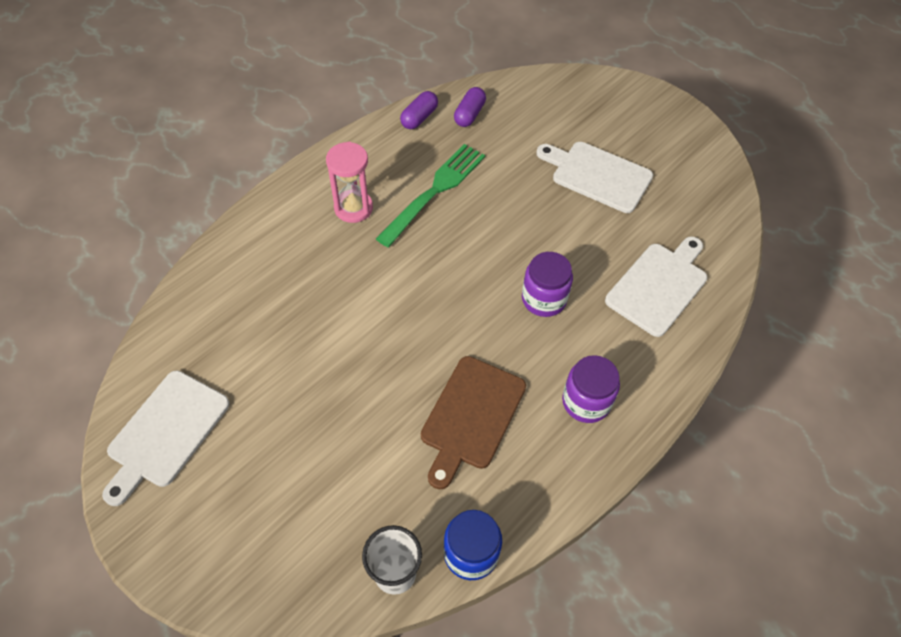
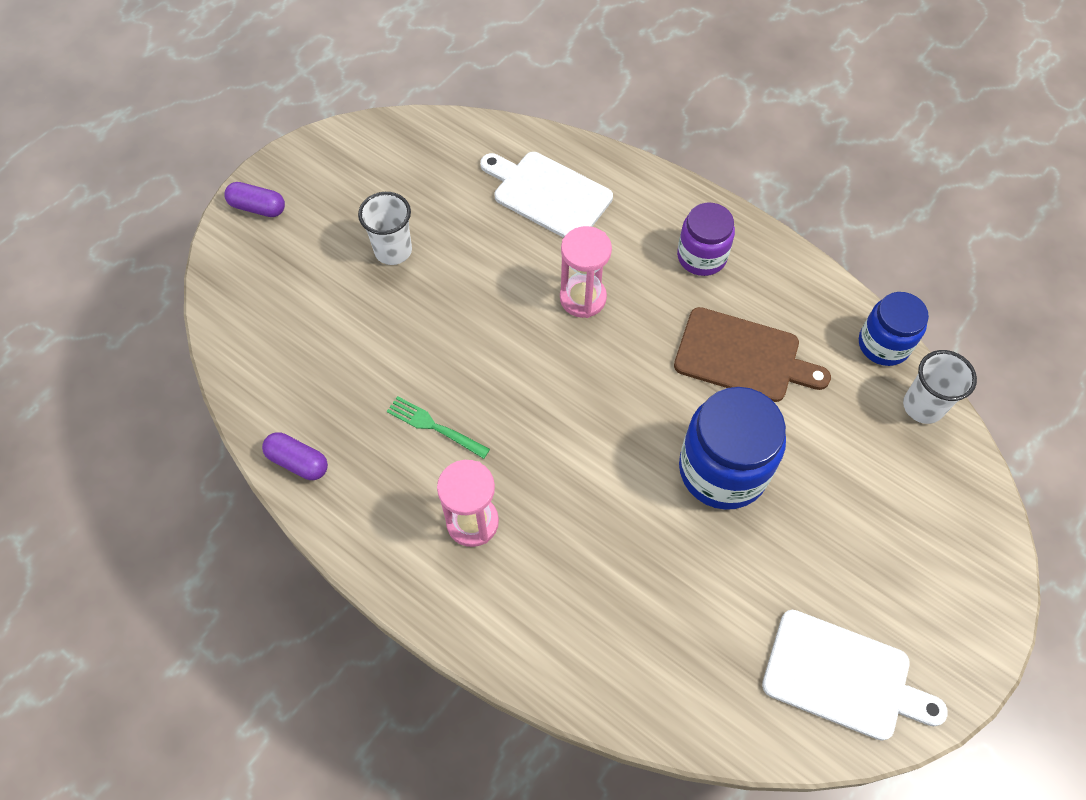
camera: 95 degrees left, 5 degrees up
green fork [376,144,485,247] -> green fork [387,396,490,459], size x0.56
purple capsule [454,87,486,127] -> purple capsule moved to [224,182,285,217]
purple jar [522,252,573,317] -> pink hourglass [560,226,612,318]
white cutting board [536,142,653,213] -> white cup [358,192,412,265]
none -> blue jar [679,387,786,510]

